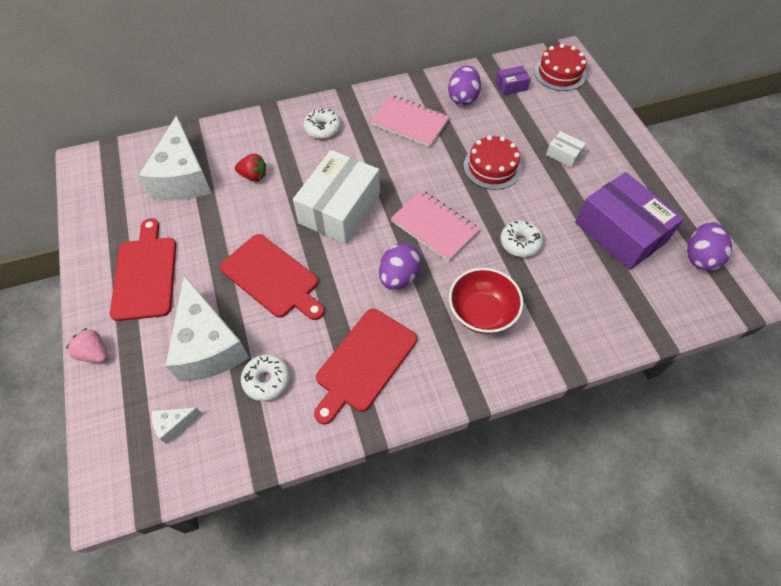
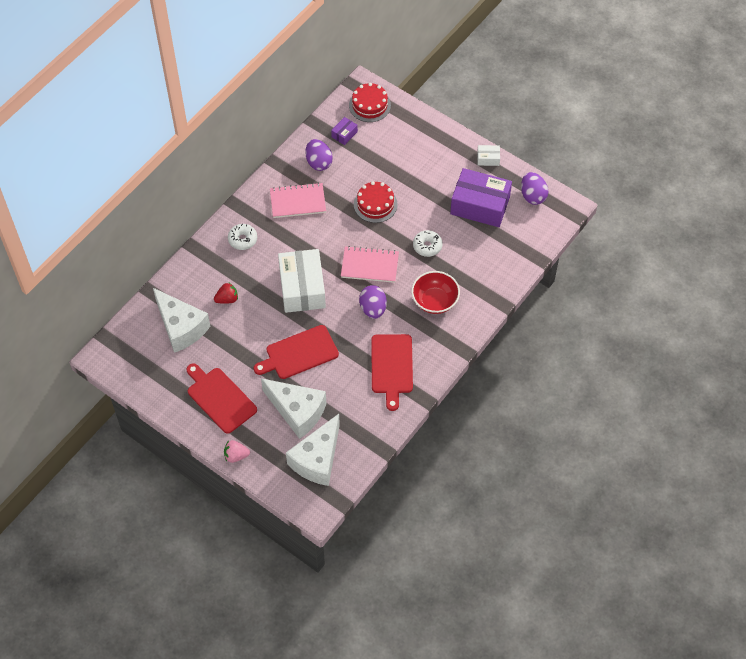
camera: 35 degrees left, 0 degrees up
white cheese [152,407,201,444] -> white cheese [286,414,340,486], size x2.41
red cutting board [220,234,325,320] -> red cutting board turned 150 degrees clockwise [254,325,339,379]
white donut [241,354,290,401] -> none
white box [546,131,586,168] -> white box moved to [477,145,500,166]

